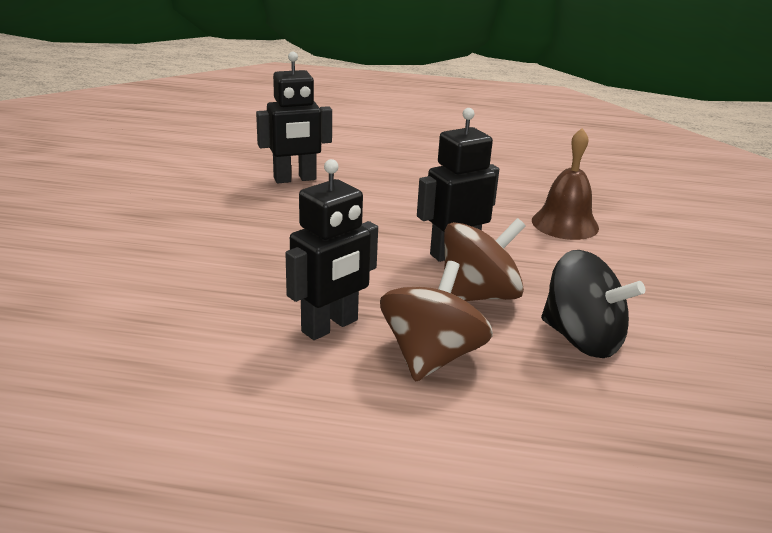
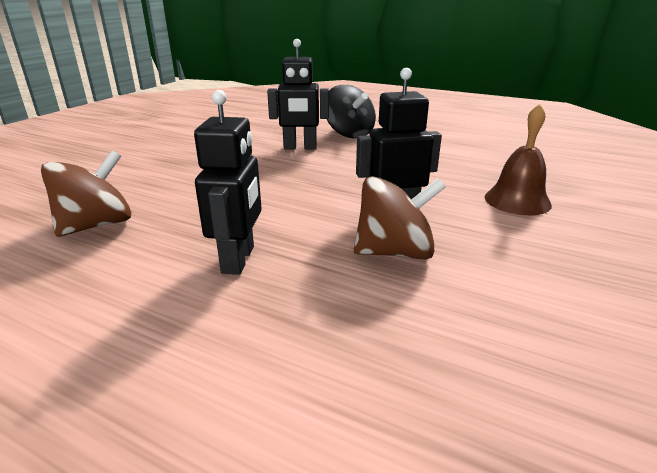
camera: 20 degrees right, 0 degrees up
black robot [286,159,378,340] -> black robot turned 60 degrees counterclockwise [194,90,262,275]
brown spinning top [380,261,493,382] -> brown spinning top moved to [41,150,131,237]
black spinning top [541,250,645,358] -> black spinning top moved to [327,85,376,138]

